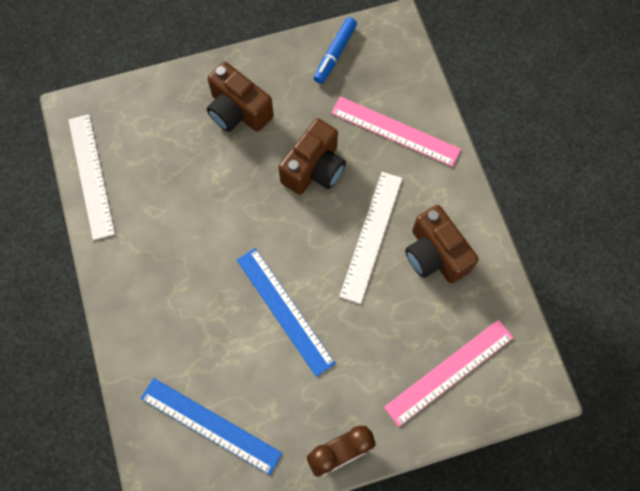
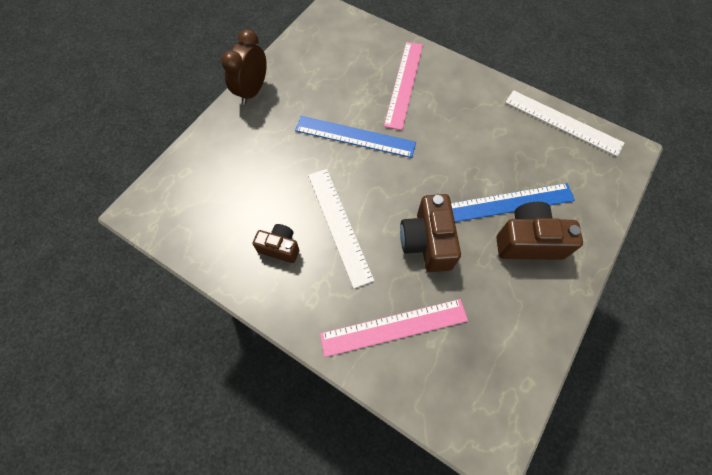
camera: 140 degrees right, 5 degrees down
blue ruler [141,378,282,475] -> blue ruler moved to [451,183,575,222]
blue marker [314,17,357,84] -> none
pink ruler [384,320,514,427] -> pink ruler moved to [384,42,423,130]
brown camera [405,205,479,283] -> brown camera [253,224,299,263], size x0.61

